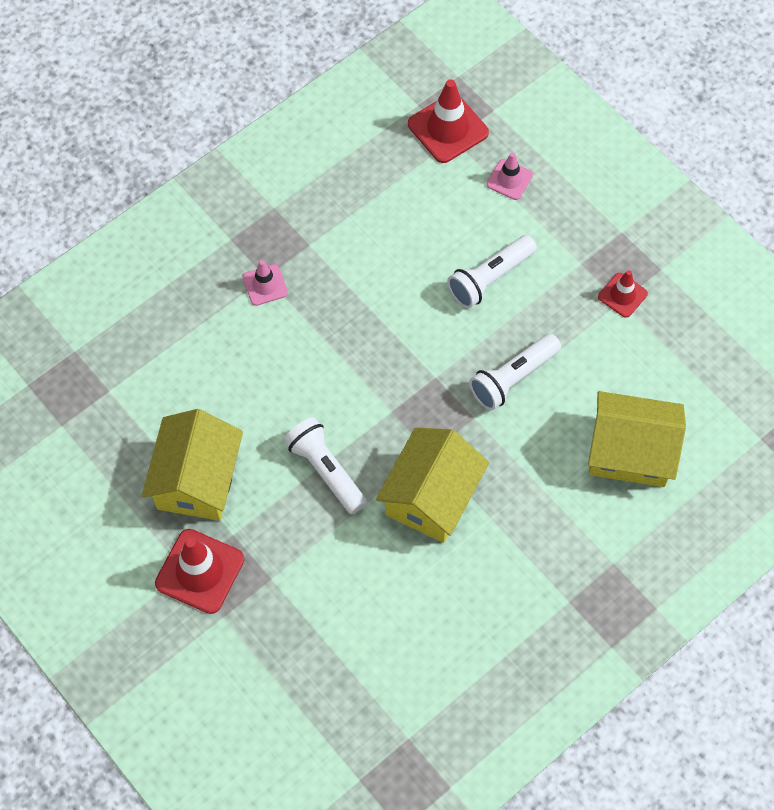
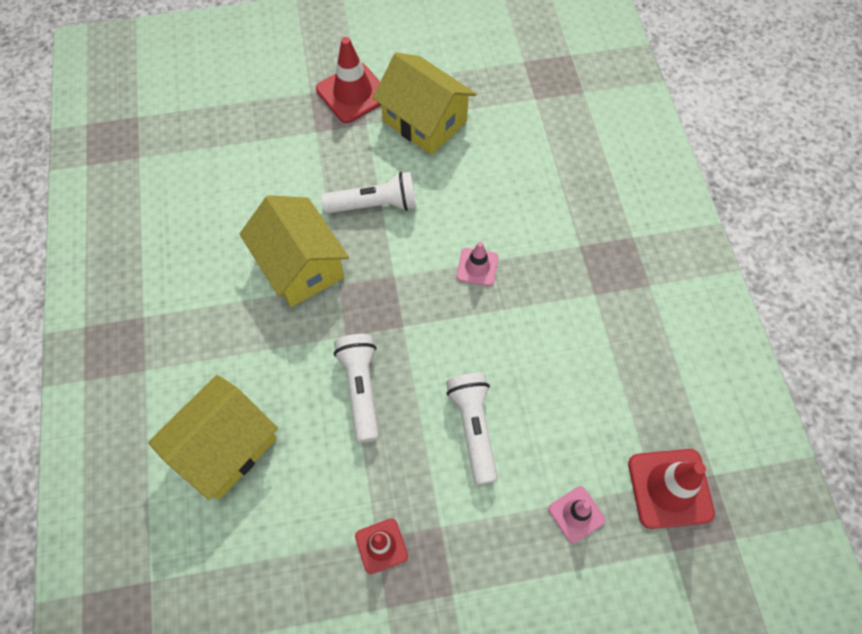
camera: 120 degrees right, 0 degrees up
pink traffic cone [243,260,288,306] -> pink traffic cone moved to [457,242,498,286]

